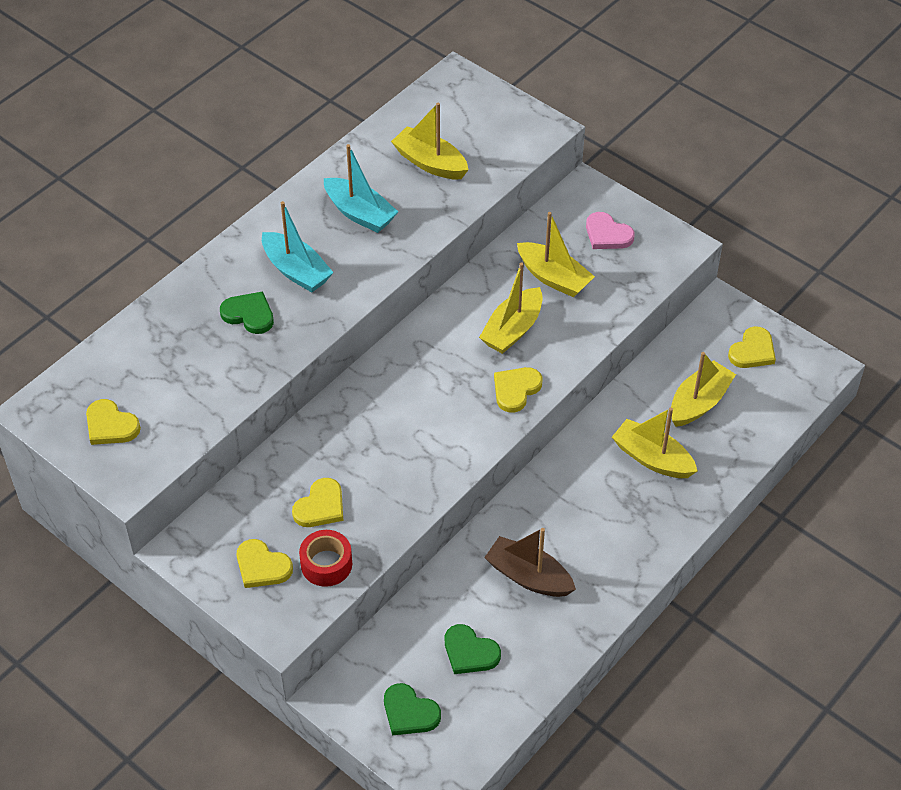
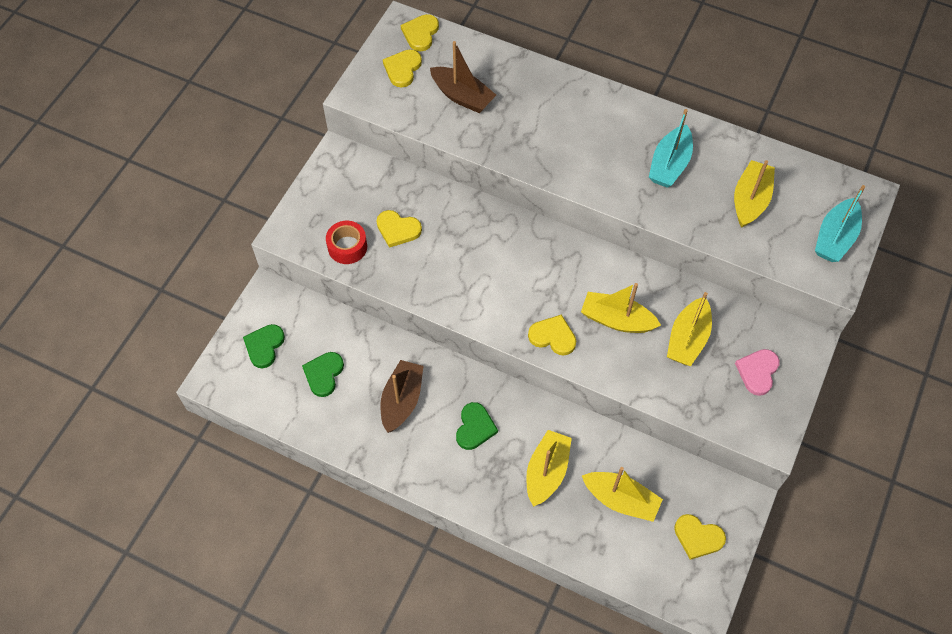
camera: 75 degrees right, 10 degrees up
green heart [220,291,274,334] -> green heart moved to [456,402,498,450]
yellow heart [237,539,293,588] -> yellow heart moved to [401,14,439,51]
turquoise boat [262,201,334,293] -> turquoise boat moved to [815,185,865,262]
none -> brown boat [430,41,496,113]

